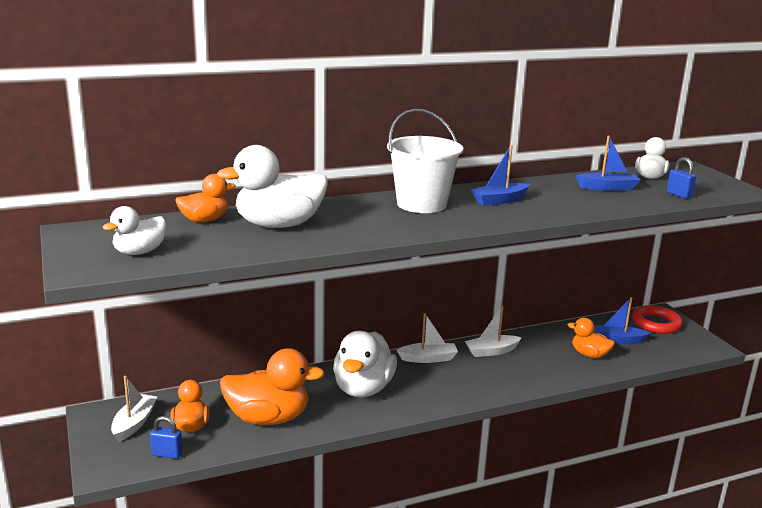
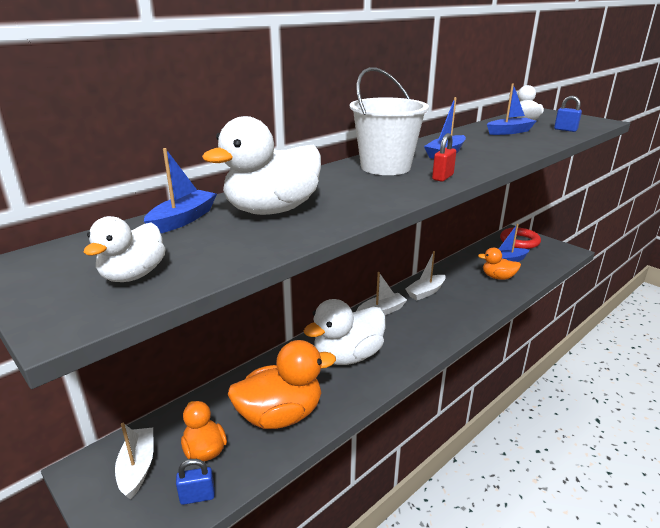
camera: 20 degrees left, 5 degrees up
orange duck [175,174,236,222] -> blue boat [144,148,217,233]
white duck [333,331,397,397] -> white duck turned 60 degrees clockwise [304,299,385,365]
none -> red padlock [432,133,456,182]

